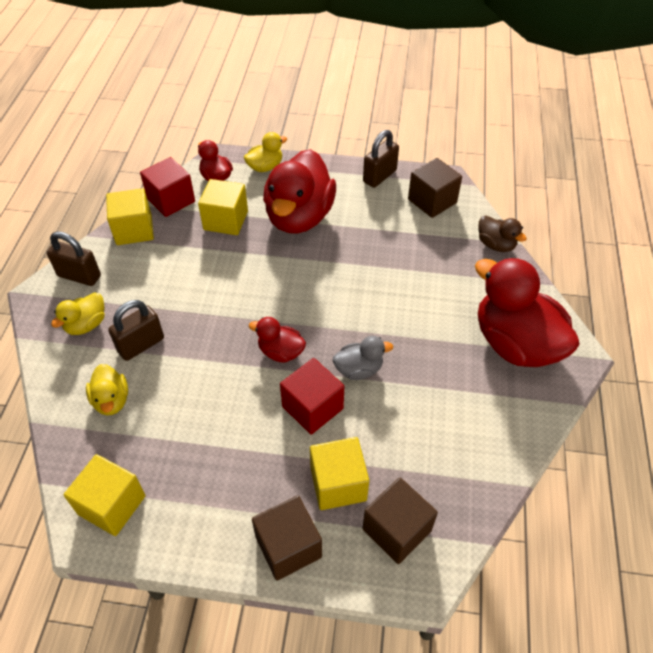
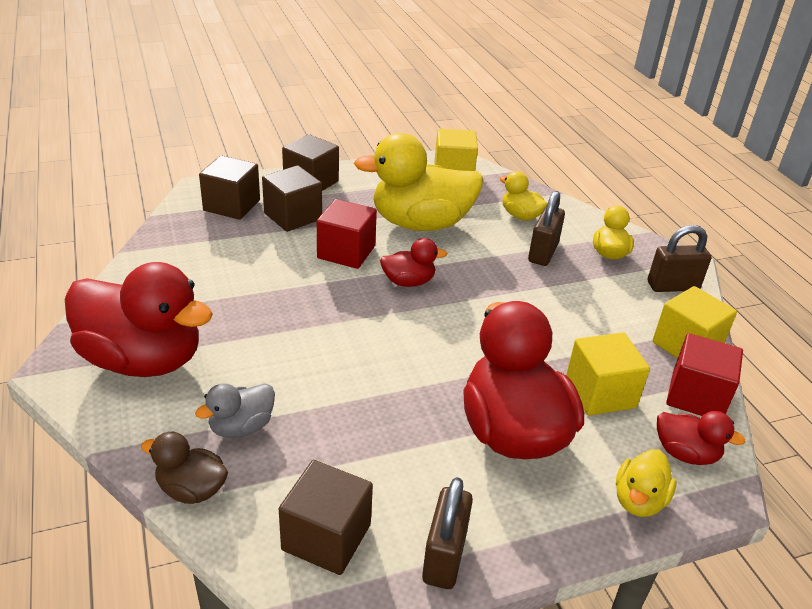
camera: 150 degrees right, 15 degrees down
yellow cube [310,437,369,510] -> brown cube [262,165,322,232]
grey duck [333,336,393,380] -> grey duck moved to [195,383,275,438]
none -> yellow duck [354,133,483,231]

